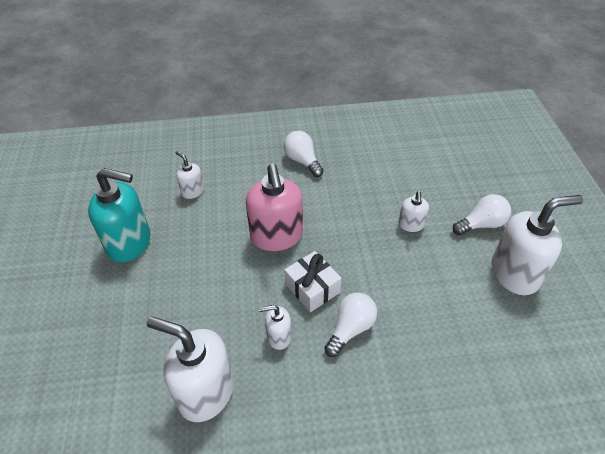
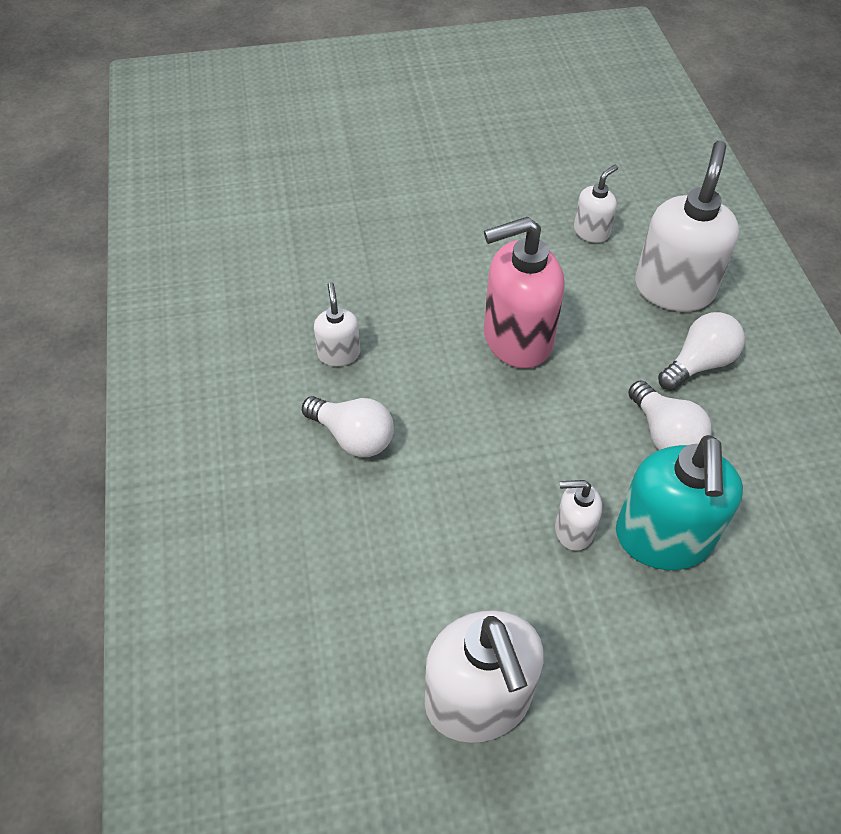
camera: 85 degrees right, 5 degrees up
turquoise soap dispenser [88,168,151,262] -> turquoise soap dispenser moved to [616,435,743,570]
white soap dispenser [147,317,234,422] -> white soap dispenser moved to [635,141,739,312]
white gift [284,251,341,312] -> none
white light bulb [453,194,511,235] -> white light bulb moved to [628,380,712,450]

